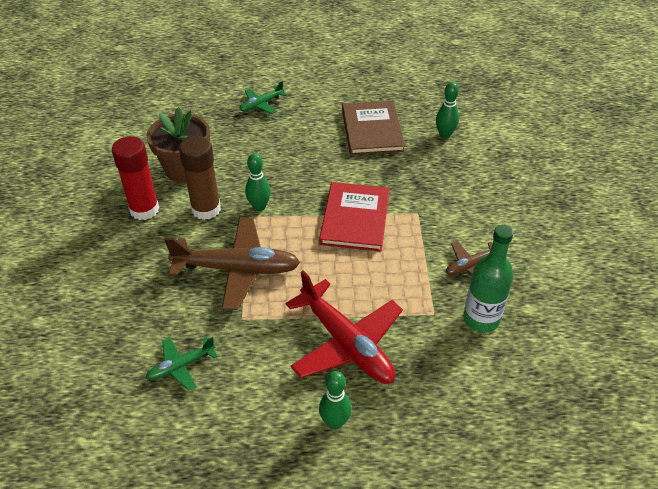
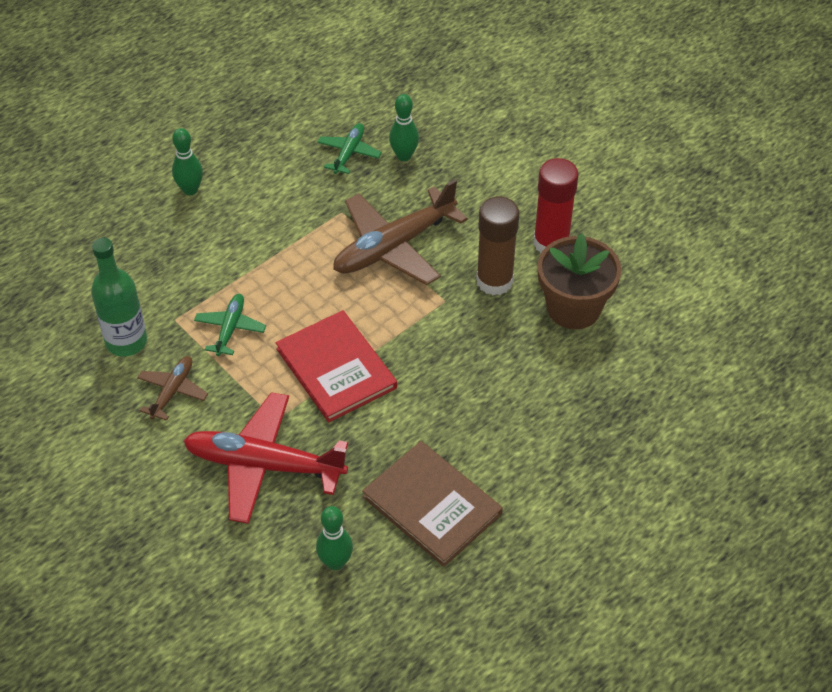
camera: 140 degrees right, 5 degrees up
green plane [239,81,287,114] -> green plane moved to [194,294,266,356]
green bowling pin [245,153,271,211] -> green bowling pin moved to [389,94,419,161]
red plane [285,270,403,384] -> red plane moved to [184,392,348,524]

